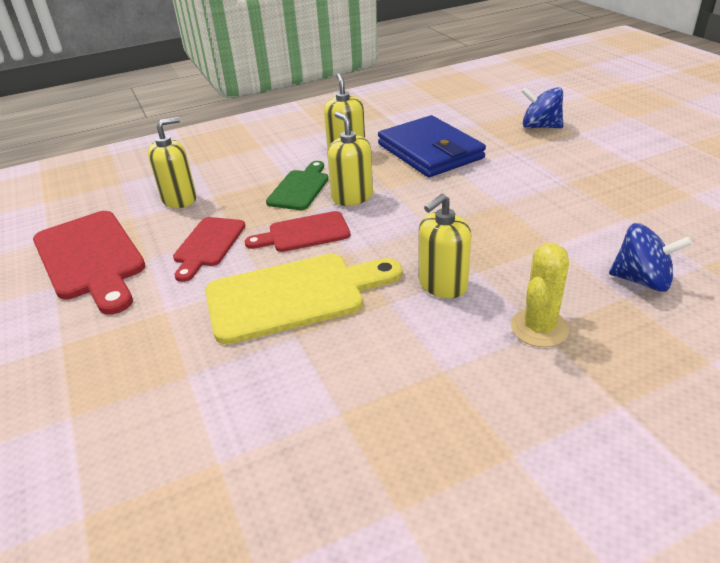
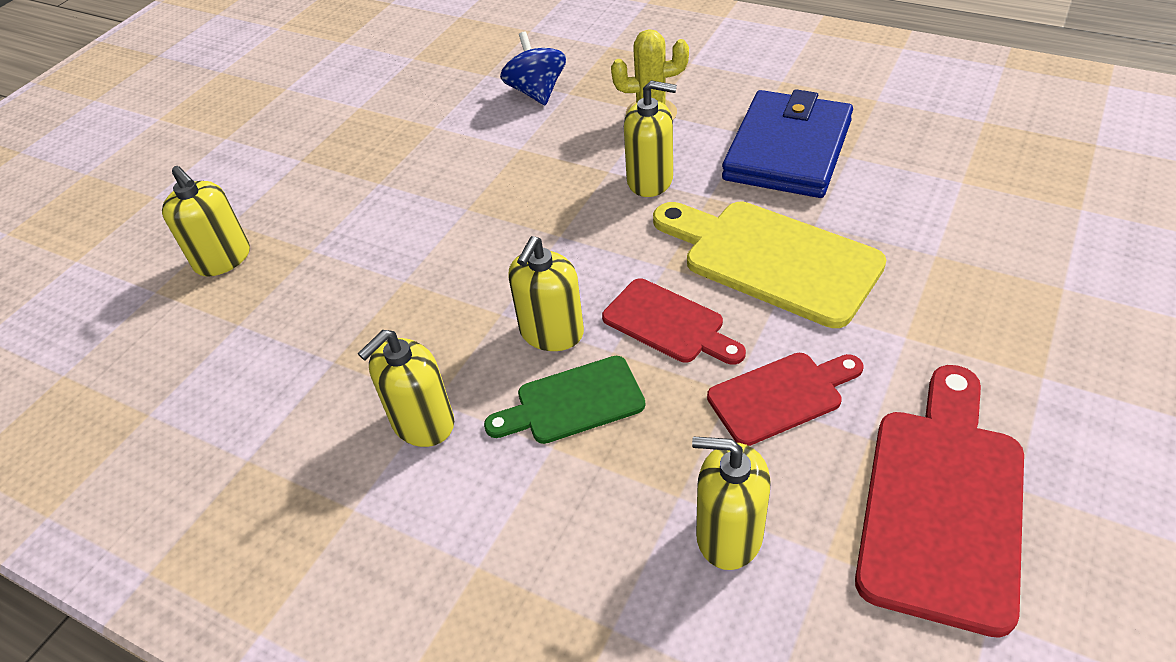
camera: 125 degrees left, 10 degrees up
blue wallet [378,115,486,177] -> blue wallet moved to [722,89,853,198]
blue spinning top [521,87,563,128] -> yellow soap dispenser [162,166,250,276]

